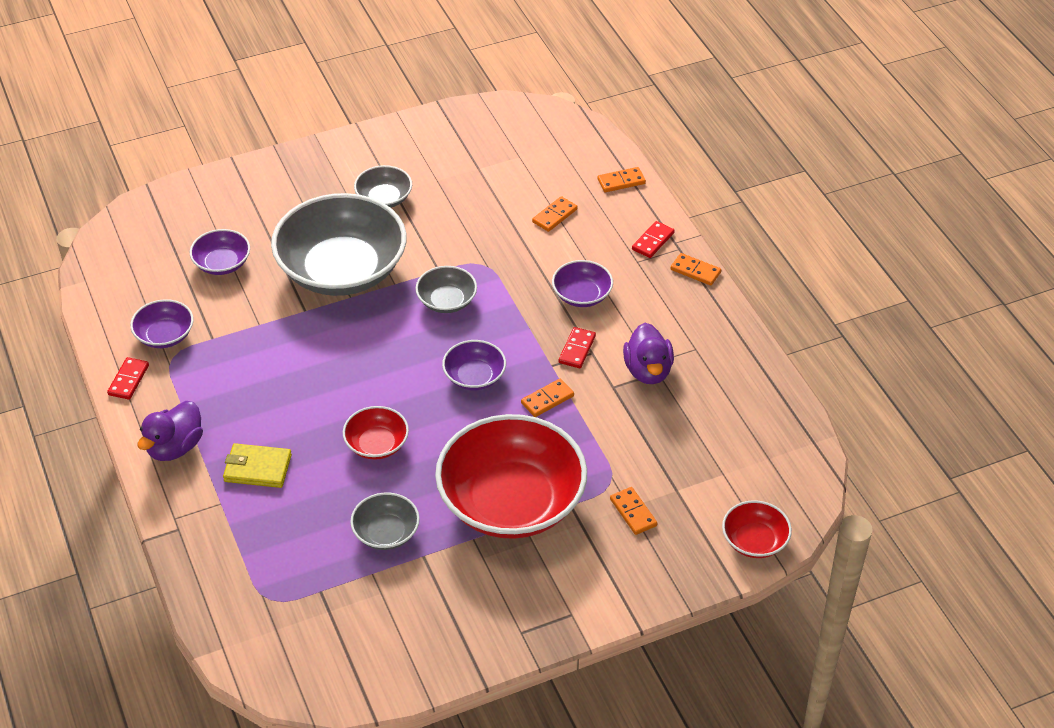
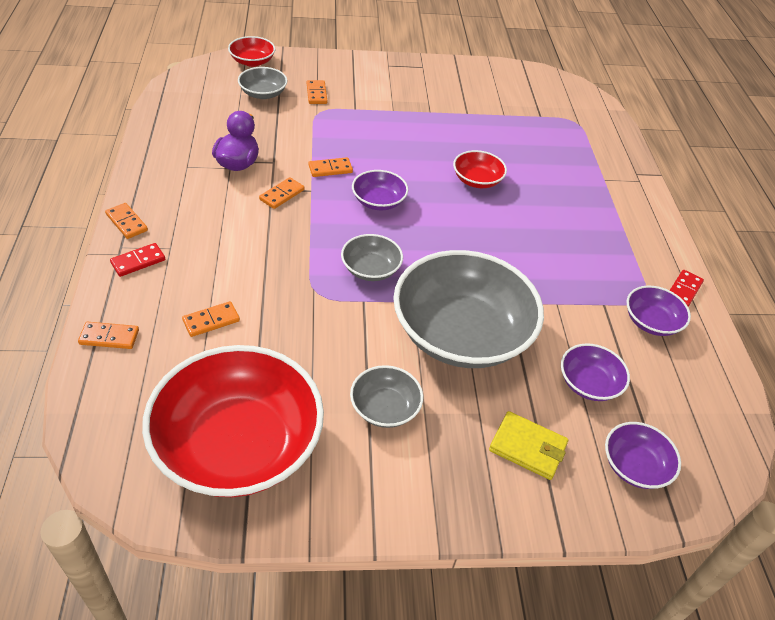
camera: 165 degrees left, 0 degrees up
purple duck [137,401,203,461] -> none
yellow wallet [223,443,292,488] -> yellow wallet moved to [489,411,568,480]
grey bowl [350,493,420,550] -> grey bowl moved to [238,67,288,99]
red bowl [435,414,587,539] -> red bowl moved to [142,345,324,497]
purple bowl [552,260,613,307] -> purple bowl moved to [605,422,681,489]
red domino [559,327,596,368] -> orange domino [259,177,304,209]

